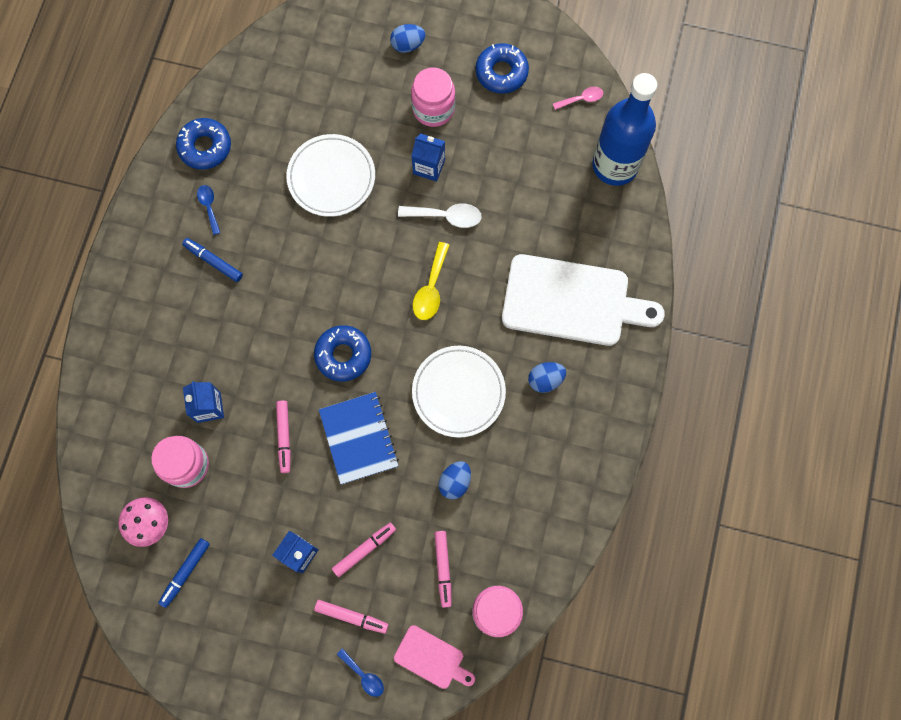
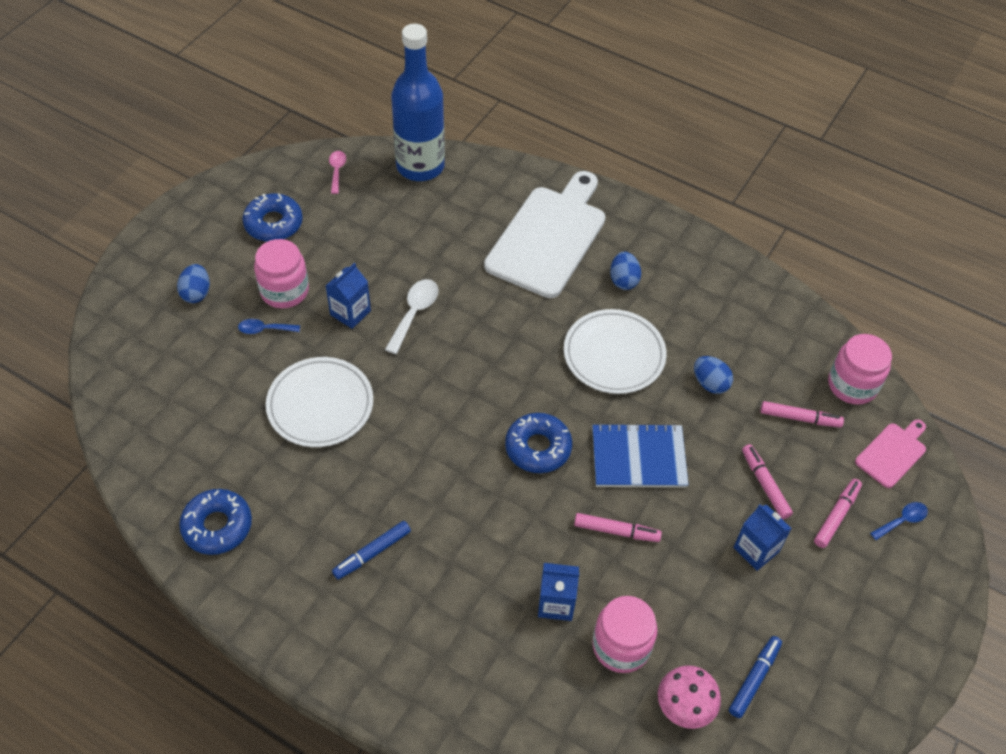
camera: 75 degrees left, 20 degrees down
blue marker [158,538,210,608] -> blue marker turned 105 degrees counterclockwise [729,636,782,718]
blue spoon [197,185,220,235] -> blue spoon moved to [238,319,300,334]
yellow spoon [413,242,450,320] -> none

